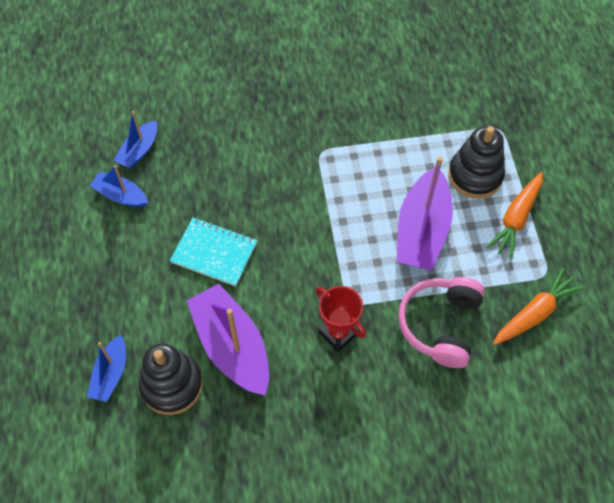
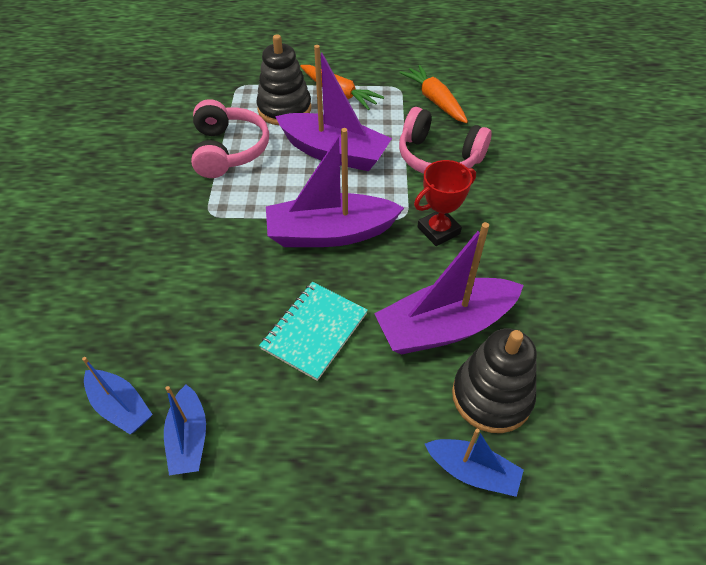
camera: 80 degrees left, 10 degrees down
blue boat [89,165,148,207] -> blue boat turned 45 degrees counterclockwise [164,385,206,475]
none -> pink headphones [191,99,269,178]
none -> purple boat [266,128,404,247]

